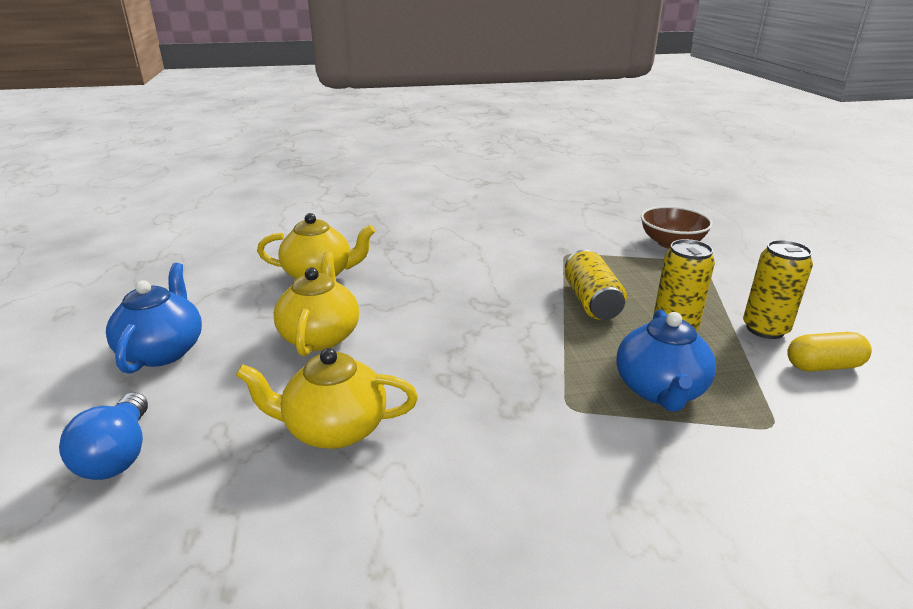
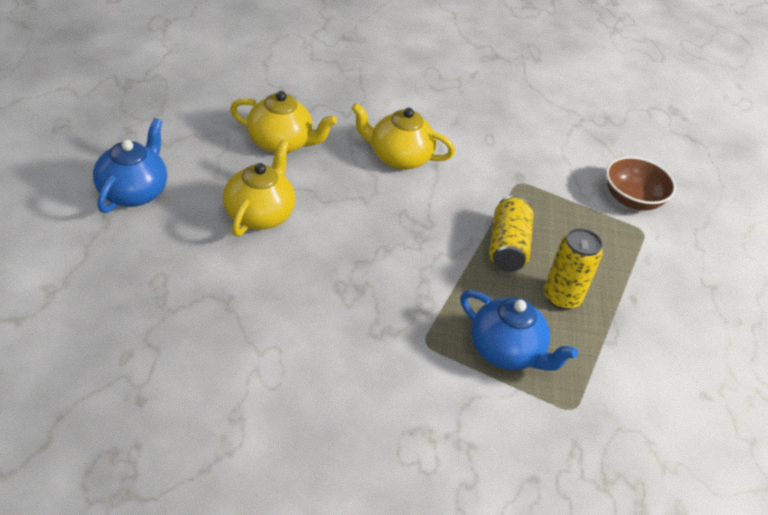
camera: 10 degrees right, 15 degrees up
blue light bulb [59,392,148,480] -> none
yellow teapot [236,348,418,449] -> yellow teapot moved to [351,103,455,170]
blue teapot [616,309,716,412] -> blue teapot turned 75 degrees counterclockwise [460,290,578,371]
yellow can [743,240,813,339] -> none
yellow capsule [787,332,872,372] -> none

